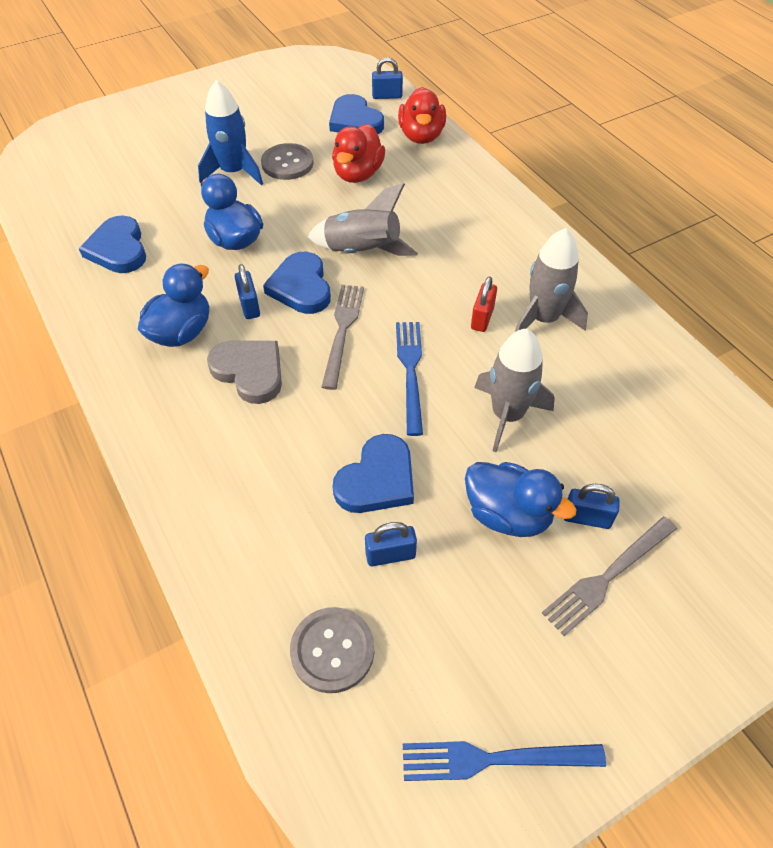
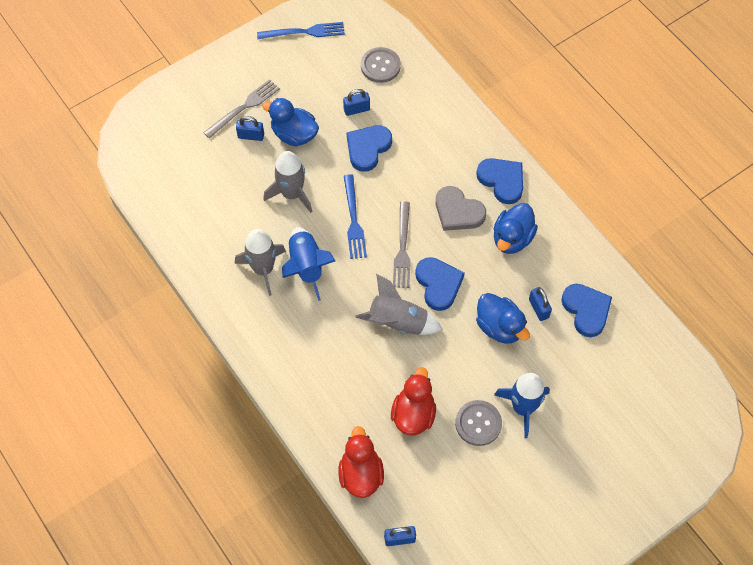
camera: 175 degrees right, 10 degrees up
blue padlock [235,264,260,319] -> blue padlock moved to [529,287,552,321]
blue heart [329,94,384,134] -> blue heart moved to [476,158,523,204]
red padlock [471,277,497,332] -> blue rocket [282,227,335,301]

